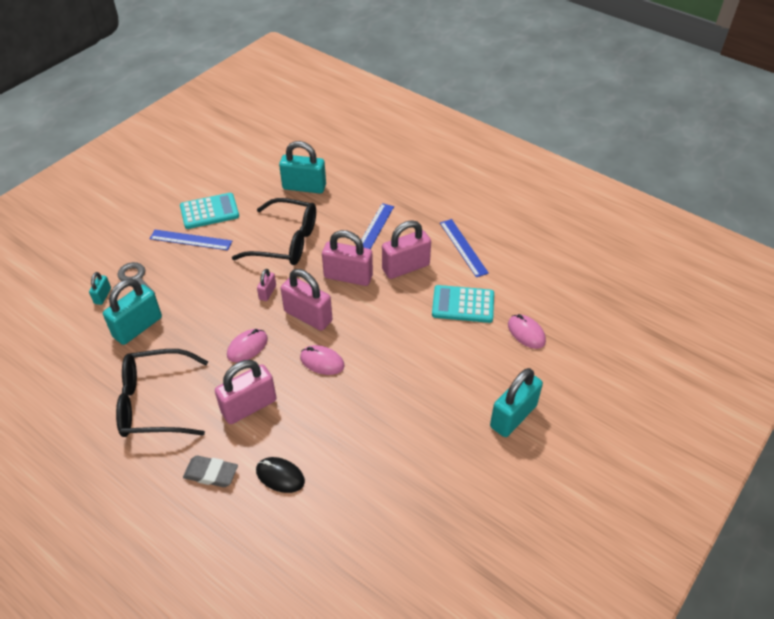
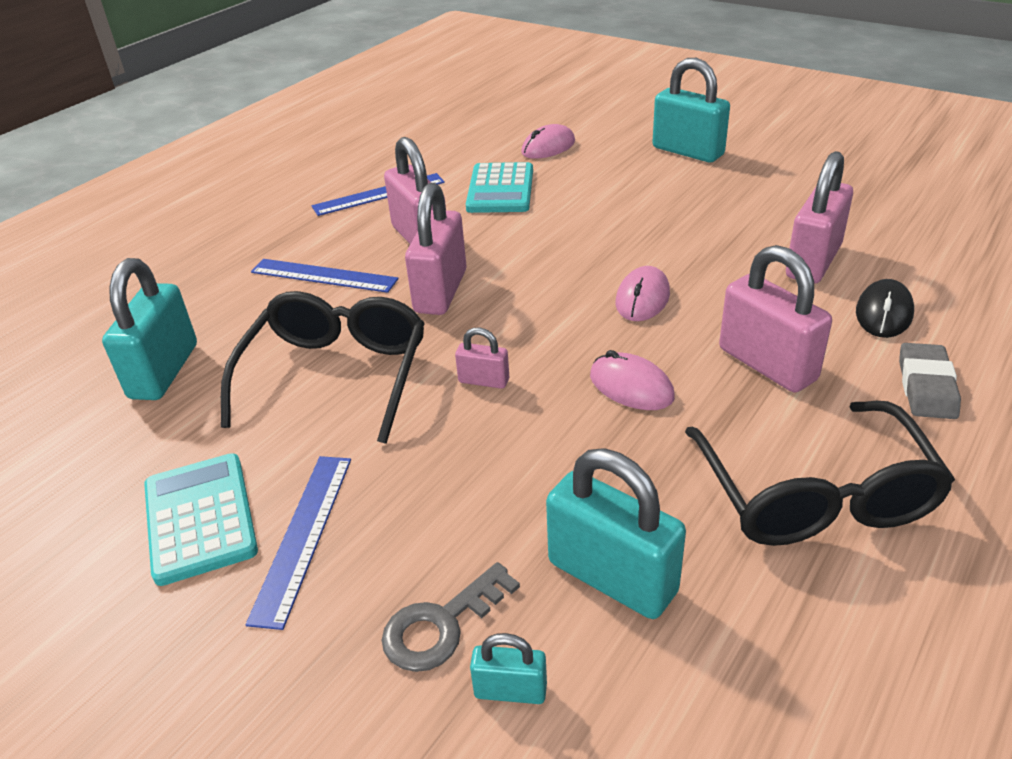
camera: 90 degrees left, 10 degrees down
pink padlock [281,269,332,331] -> pink padlock moved to [786,151,853,284]

